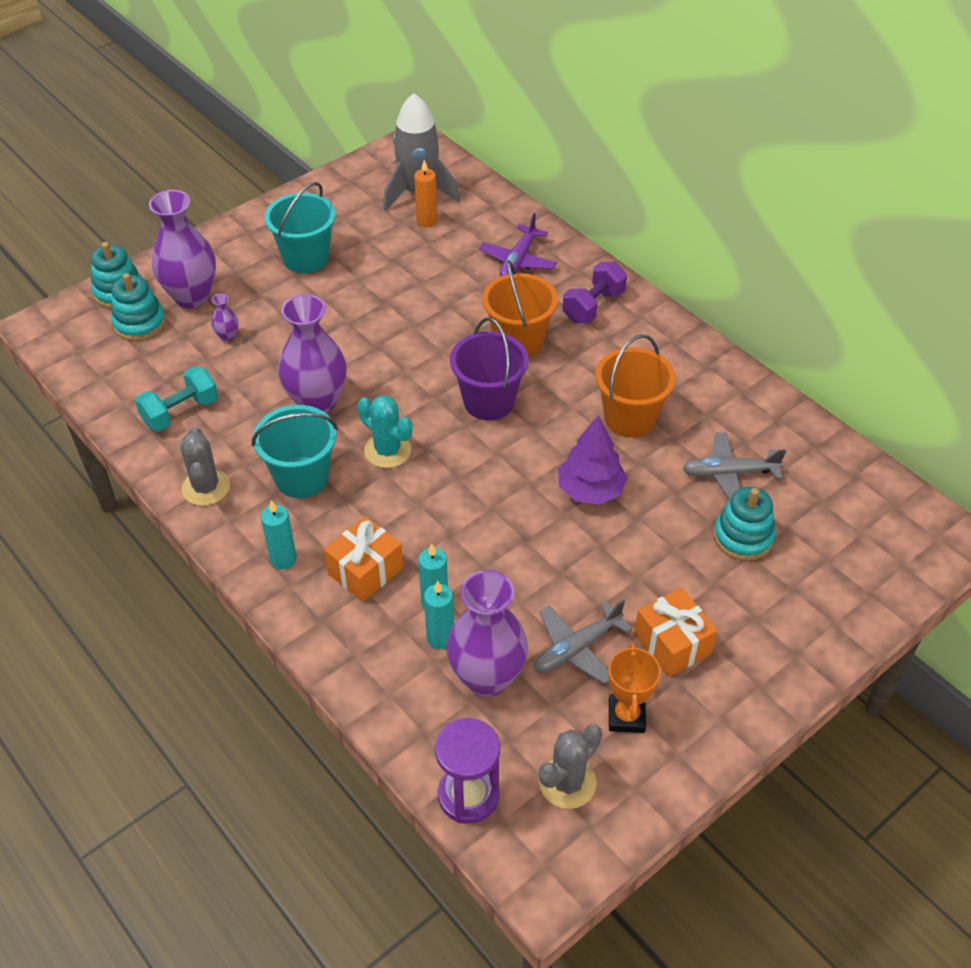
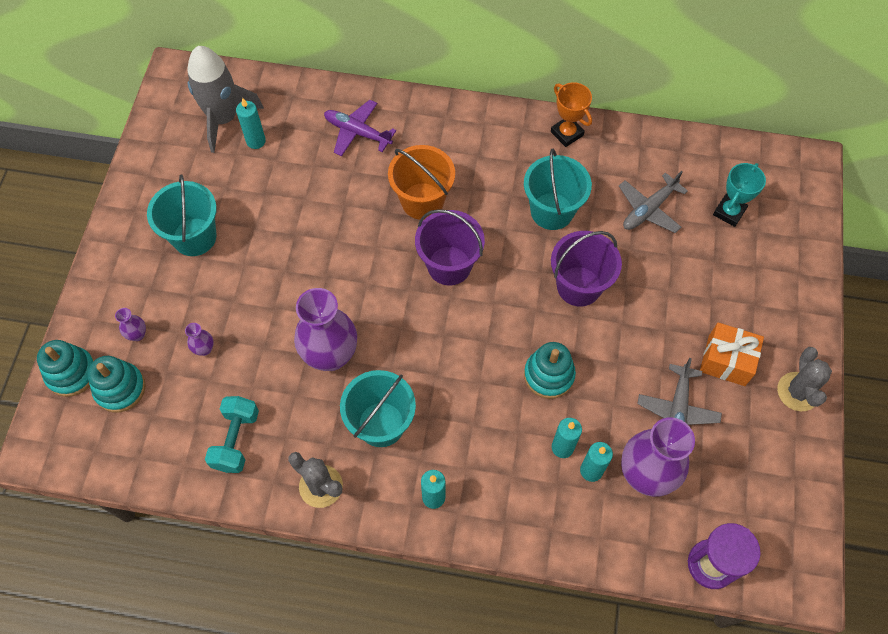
camera: 40 degrees left, 15 degrees up
purple vase [149,190,216,308] -> purple vase [115,308,146,341], size x0.42
orange gift [324,516,403,602] -> none
turquoise cactus [357,395,413,468] -> none
orange candle [414,160,437,228] -> turquoise candle [236,98,266,149]
purple plane [479,213,557,277] -> purple plane turned 135 degrees clockwise [324,100,396,156]
grey cactus [539,724,602,809] -> grey cactus moved to [777,347,832,411]
purple tree [558,416,628,505] -> purple bucket [551,231,622,306]
purple dumbbell [563,262,627,323] -> none
orange bucket [595,334,676,437] -> turquoise bucket [524,149,592,230]
orange trophy [608,642,661,733] -> orange trophy moved to [551,82,592,147]
turquoise stacking toy [713,487,776,561] -> turquoise stacking toy moved to [524,342,576,399]
none -> turquoise trophy [713,163,766,227]

